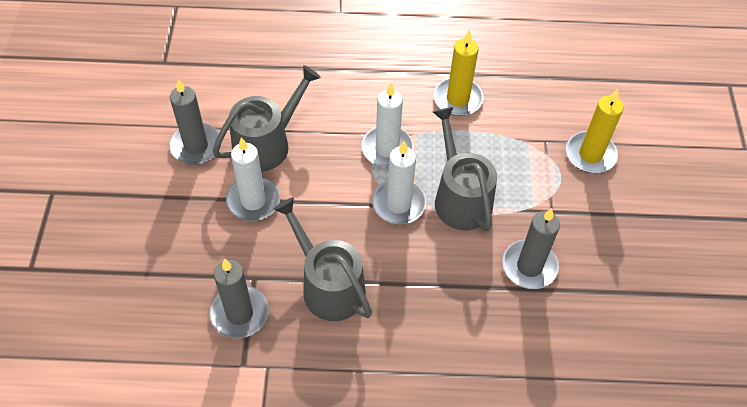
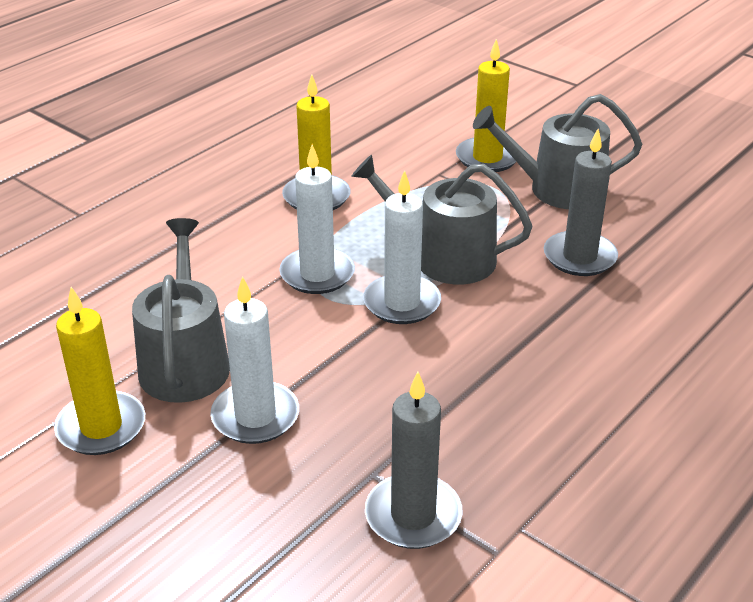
camera: 50 degrees left, 20 degrees down
grey candle [169,79,222,165] -> yellow candle [54,287,145,455]
grey watering can [273,197,372,321] -> grey watering can moved to [473,94,642,209]

